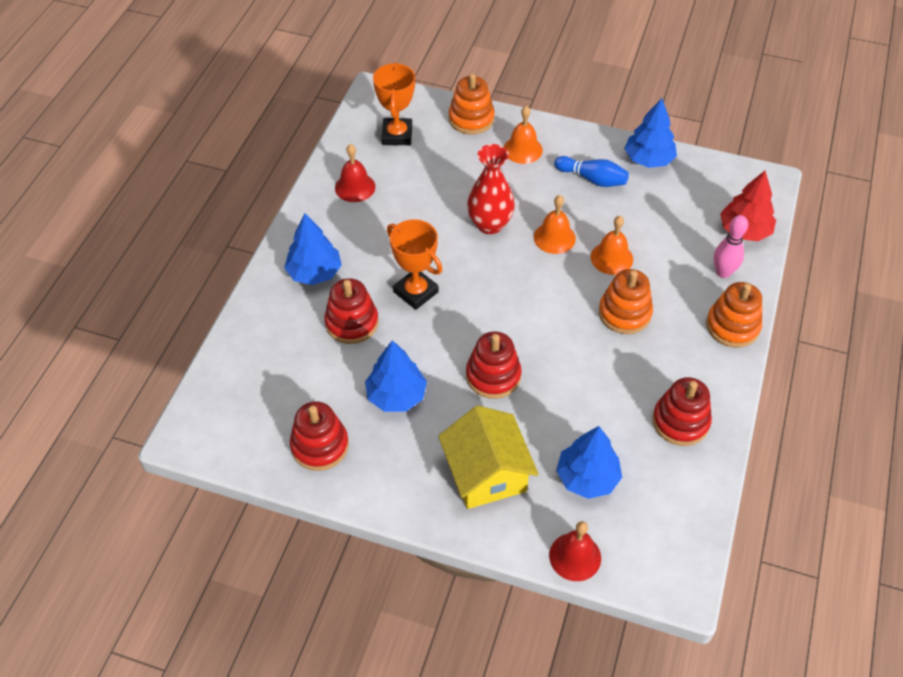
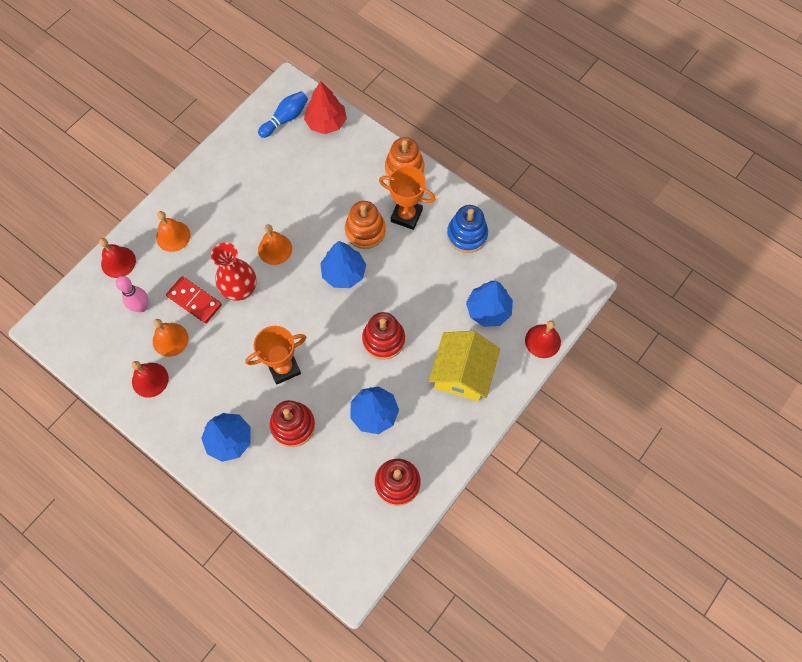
camera: 70 degrees left, 15 degrees up
orange trophy [373,62,415,145] -> orange trophy moved to [379,166,436,230]
yellow house [438,406,538,509] -> yellow house turned 75 degrees counterclockwise [429,331,500,401]
orange stacking toy [449,73,495,135] -> red bell [99,238,136,278]
blue bowling pin [554,156,629,187] -> blue bowling pin moved to [258,91,308,138]
orange bell [590,216,633,275] -> orange bell moved to [153,319,189,357]
blue tree [624,98,677,168] -> blue tree moved to [320,241,366,288]
red stacking toy [652,377,712,446] -> blue stacking toy [447,205,488,253]
pink bowling pin [714,215,748,278] -> pink bowling pin moved to [116,276,148,312]
none -> red domino [166,276,222,323]

